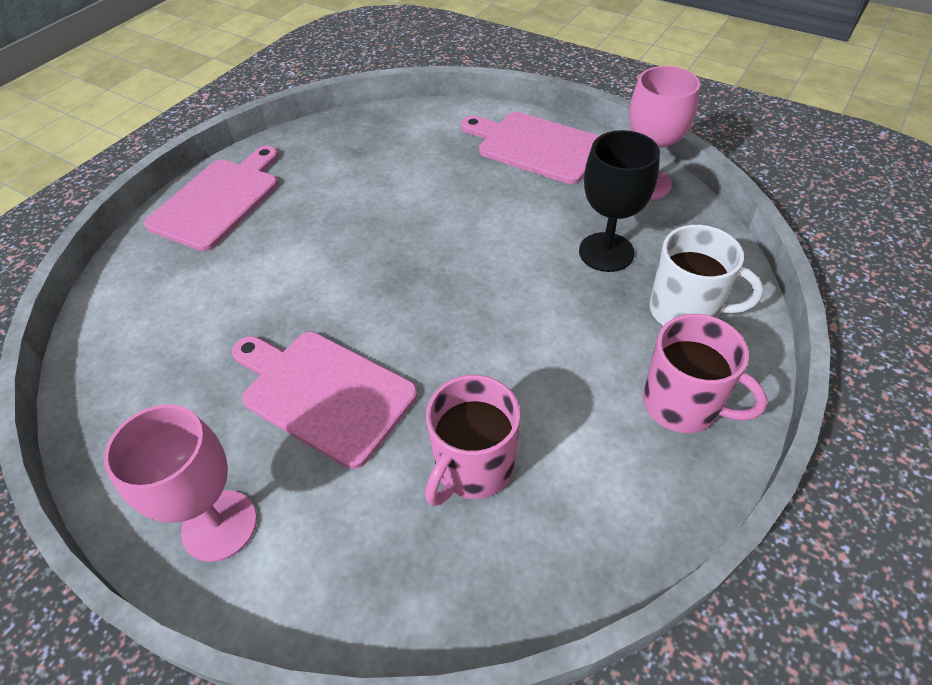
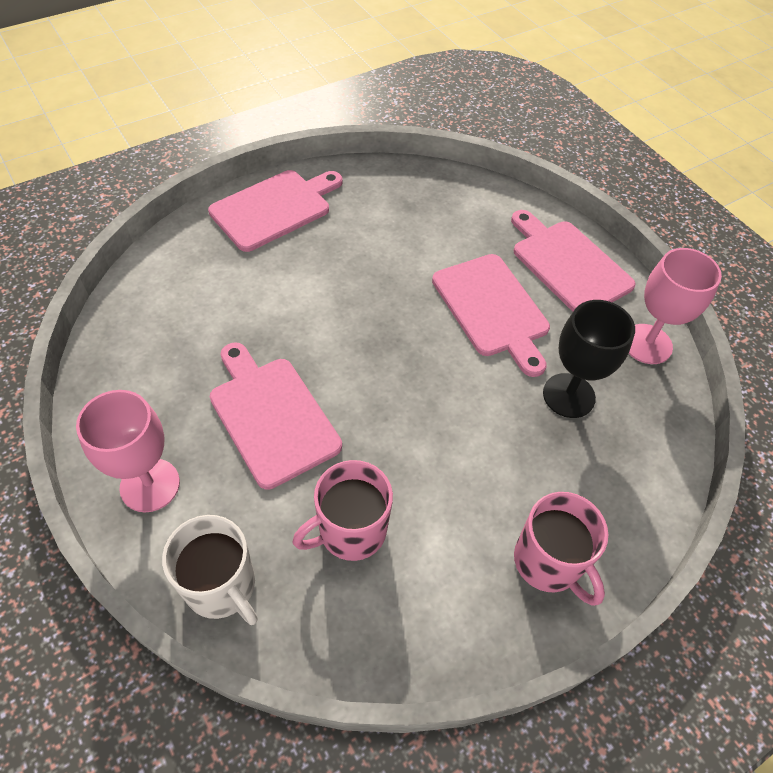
camera: 20 degrees right, 5 degrees up
white mug [649,225,764,326] -> white mug moved to [162,515,258,625]
none -> pink cutting board [432,254,550,377]

